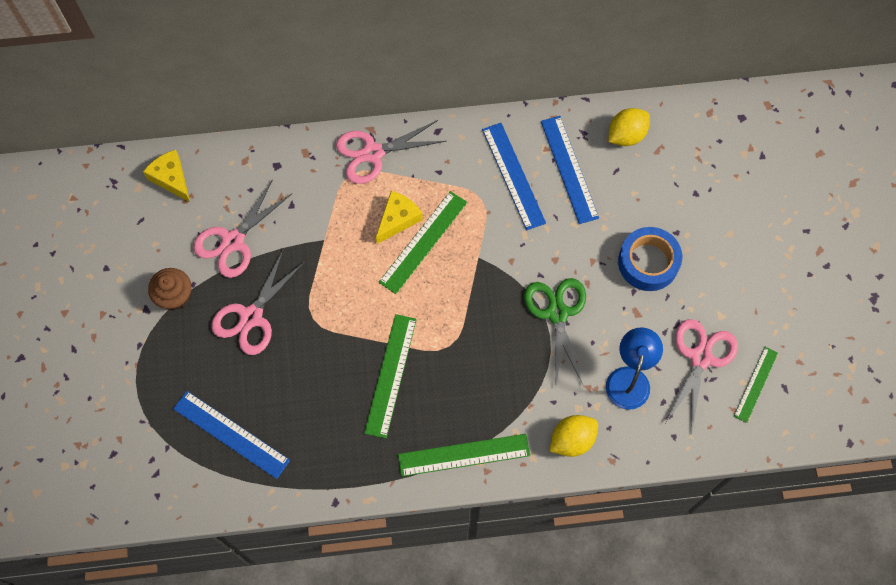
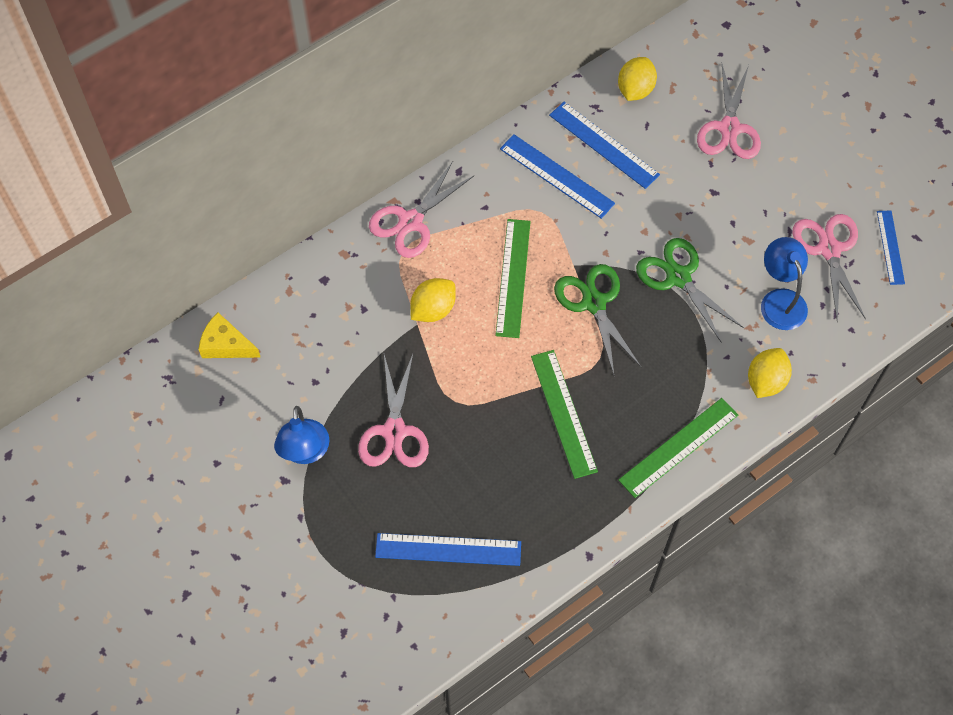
camera: 30 degrees left, 5 degrees down
brown cupcake [148,268,191,310] -> blue lamp [274,406,330,464]
pink scissors [193,179,292,278] -> pink scissors moved to [697,64,761,159]
yellow cheese [376,191,423,244] -> none
blue tape [618,227,682,291] -> none
green ruler [734,347,778,423] -> blue ruler [877,210,905,285]
none -> yellow lemon [410,278,456,322]
none -> green scissors [554,264,642,375]

